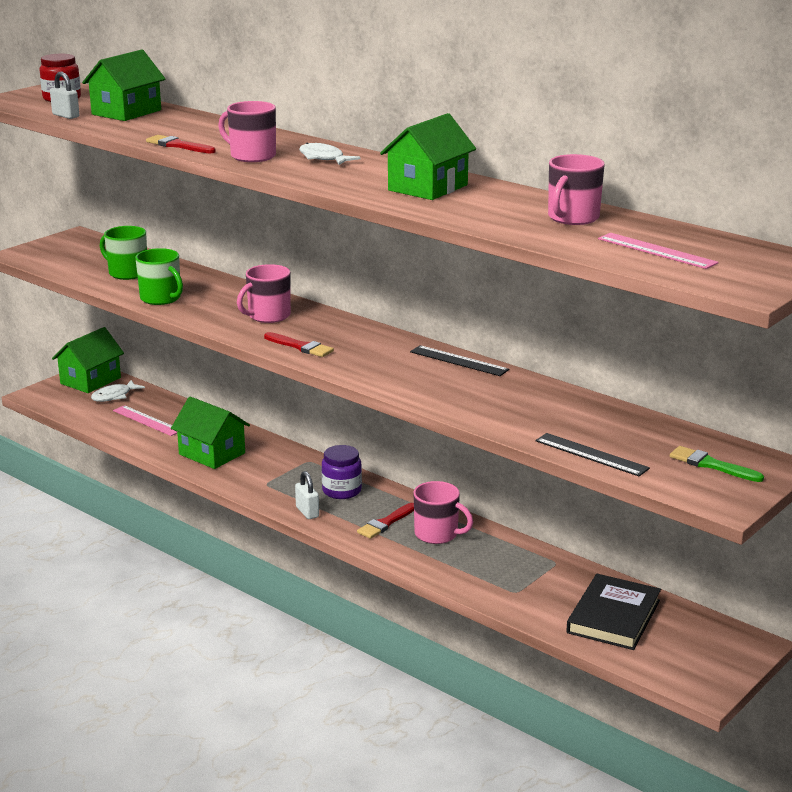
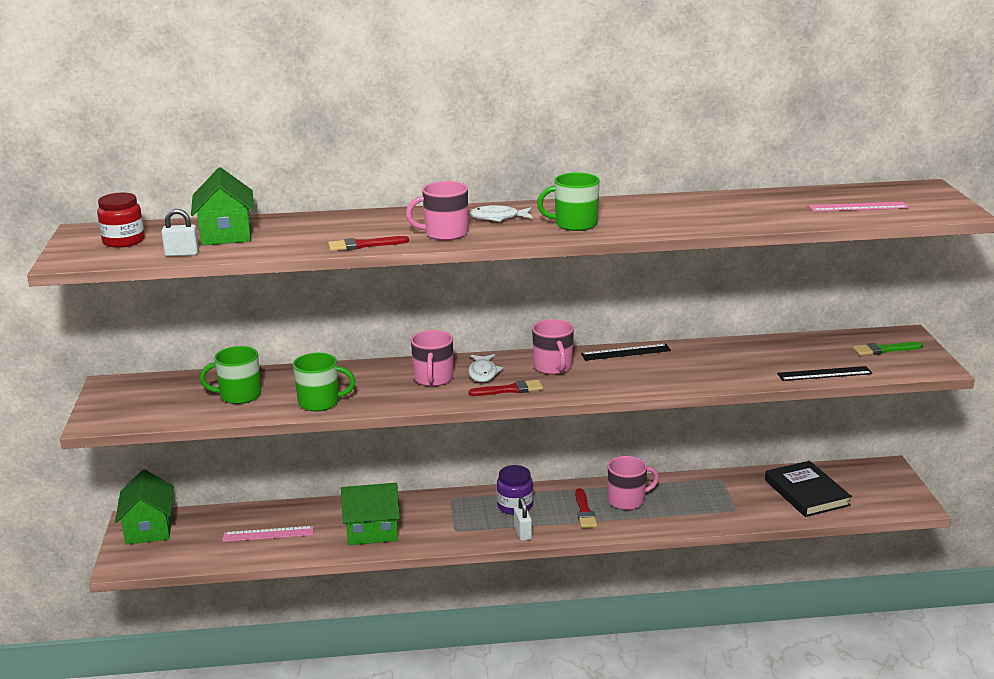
camera: 45 degrees left, 0 degrees up
white fish [91,380,145,402] -> white fish moved to [468,354,503,382]
white padlock [295,471,319,519] -> white padlock turned 60 degrees clockwise [514,497,532,541]
green house [380,113,476,200] -> none
pink mug [548,154,605,225] -> pink mug moved to [532,319,574,375]
none -> green mug [537,173,600,231]

